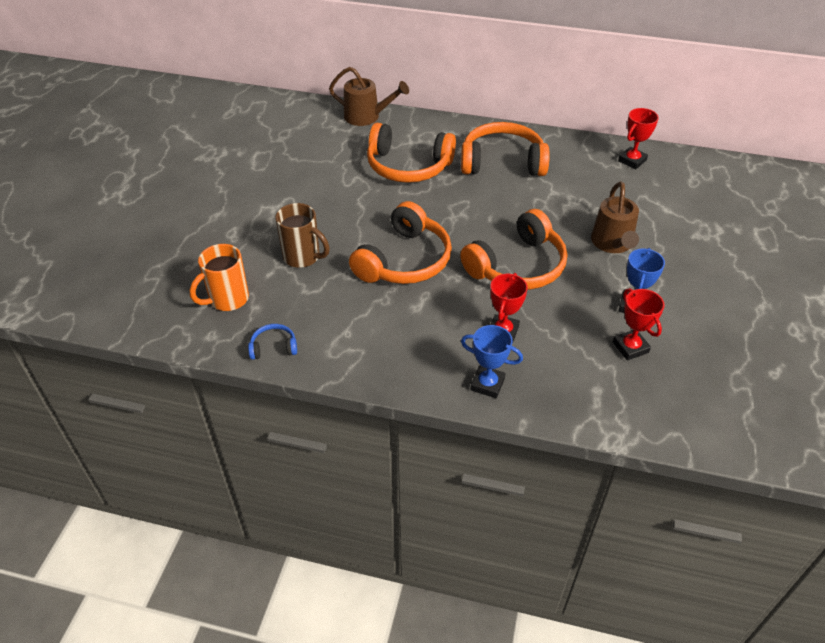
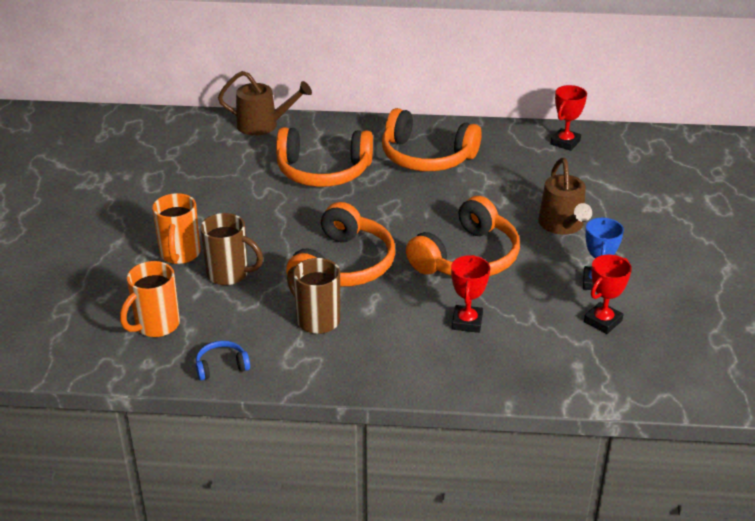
camera: 10 degrees left, 10 degrees down
orange headphones [461,122,550,176] -> orange headphones turned 150 degrees counterclockwise [382,108,482,171]
blue trophy [461,325,523,398] -> none
red trophy [613,288,665,360] -> red trophy turned 75 degrees clockwise [584,255,632,334]
none -> orange mug [152,193,200,264]
none -> brown mug [287,258,340,334]

